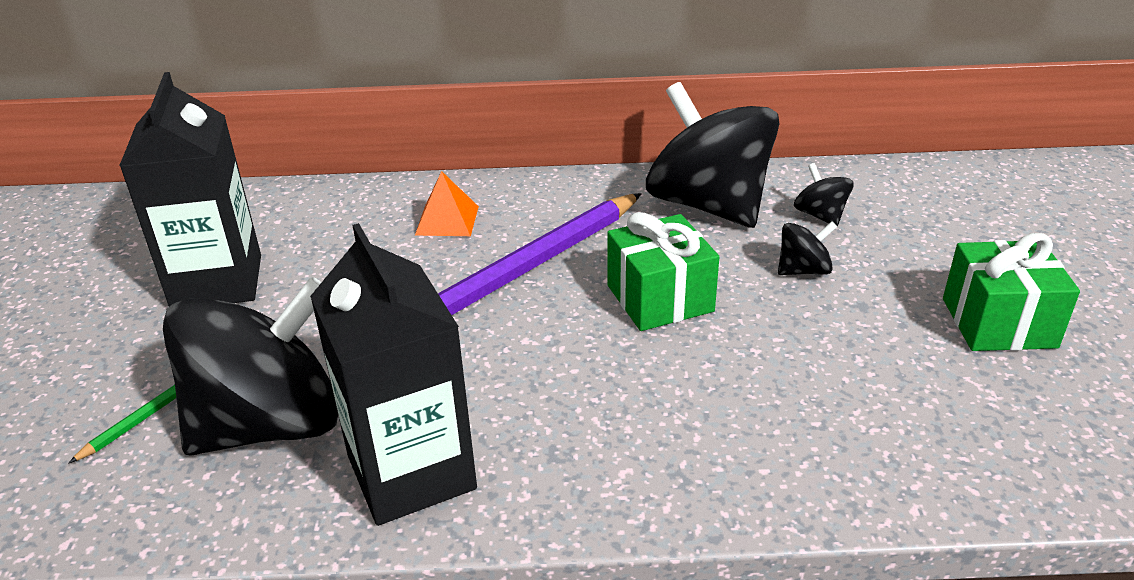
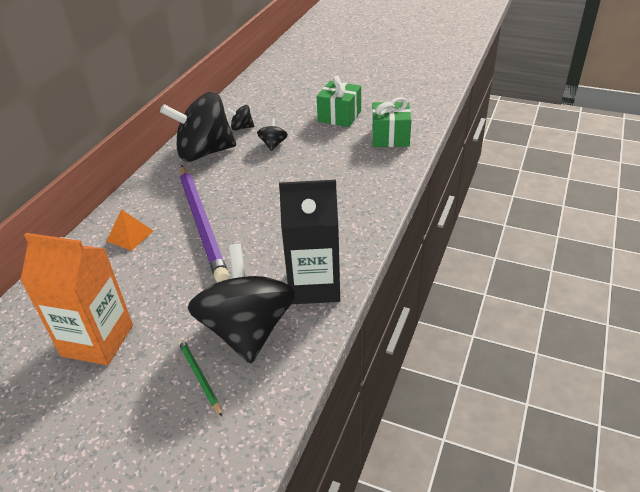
camera: 65 degrees left, 5 degrees up
black carton [119,72,261,307] -> orange carton [20,233,133,365]
green gift [607,212,719,331] -> green gift moved to [372,97,411,147]

